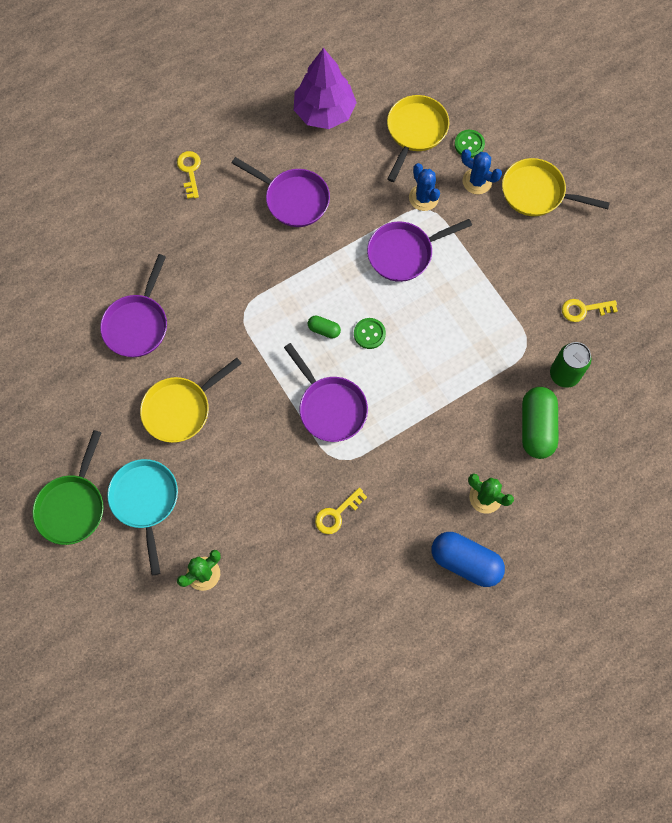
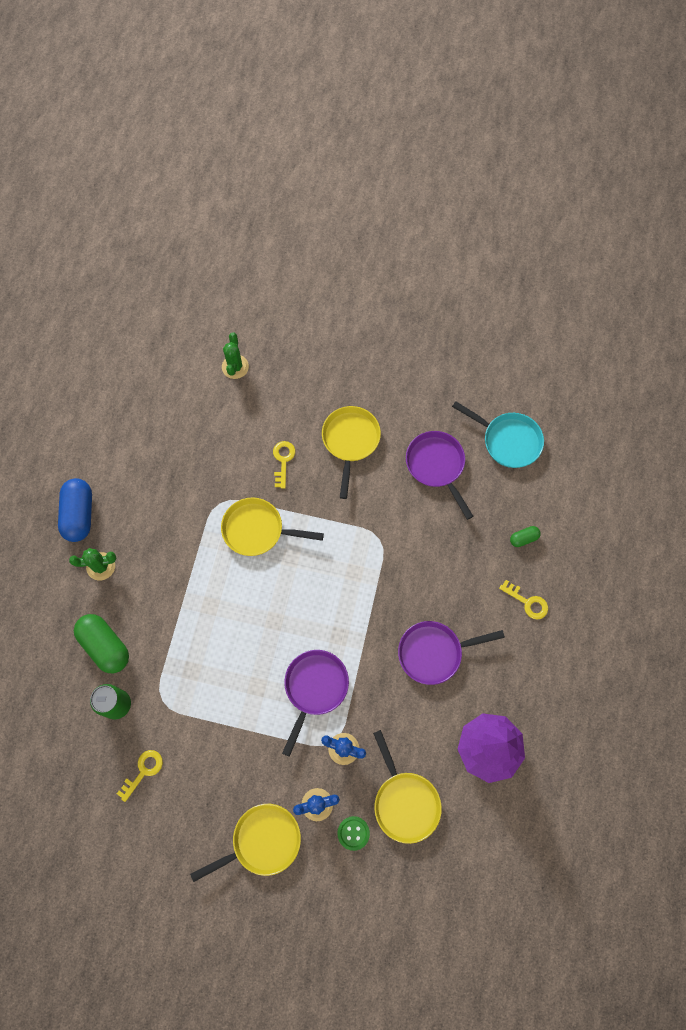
camera: 135 degrees right, 0 degrees up
green pan [32,430,103,545] -> none
turquoise pan [107,459,178,575] -> turquoise pan moved to [452,401,544,468]
purple pan [284,343,368,442] -> yellow pan [221,497,324,556]
green capsule [308,316,341,339] -> green capsule moved to [510,526,541,547]
yellow key [315,487,367,534] -> yellow key moved to [273,441,295,489]
green button [354,318,386,349] -> none
blue capsule [432,532,505,587] -> blue capsule turned 75 degrees counterclockwise [58,478,92,542]

